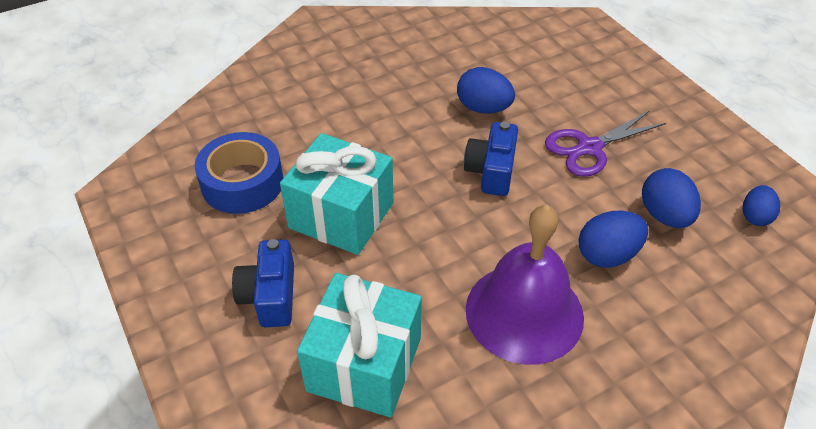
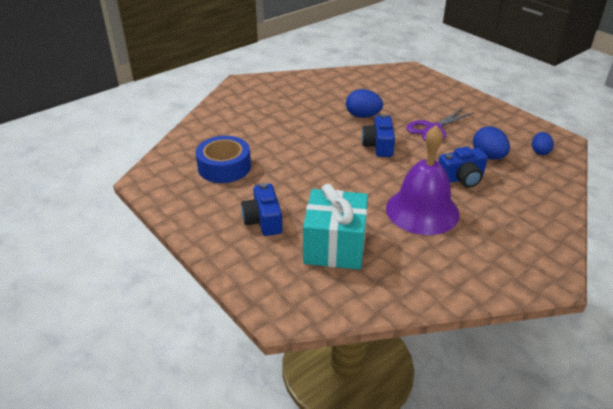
camera: 10 degrees left, 10 degrees down
turquoise gift [280,133,393,255] -> none
blue egg [578,211,648,268] -> blue camera [438,147,488,188]

